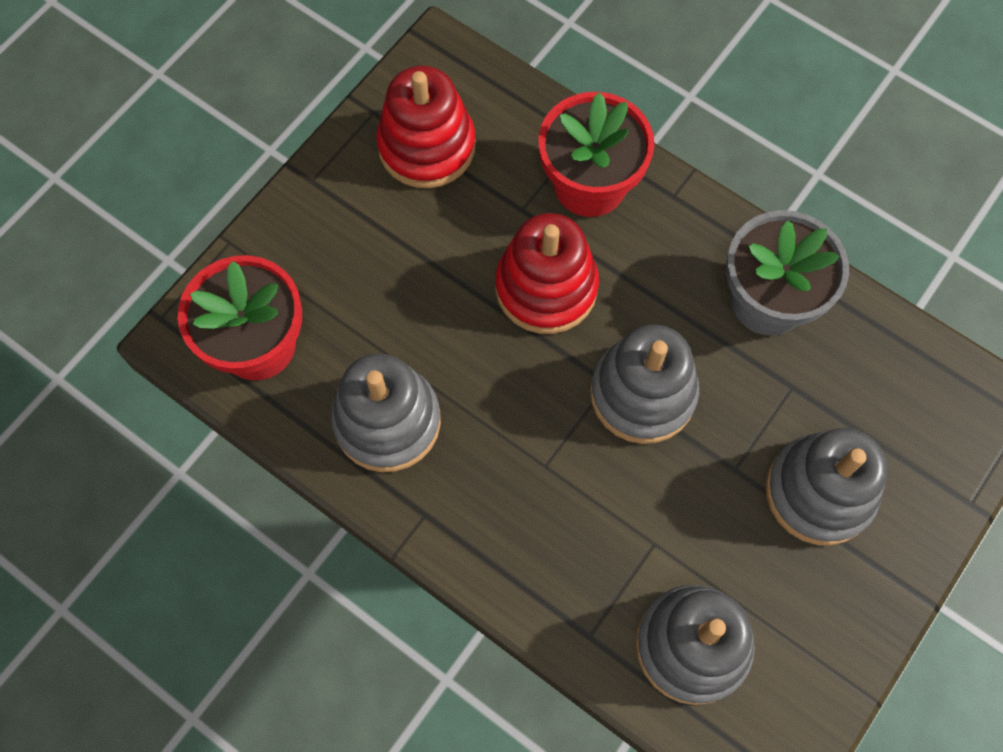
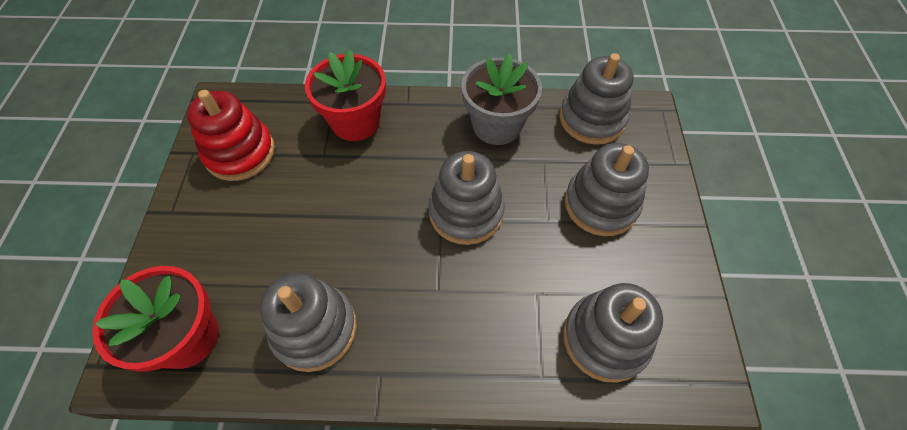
camera: 35 degrees left, 10 degrees down
red stacking toy [495,213,599,334] -> none
none -> grey stacking toy [559,53,634,145]

